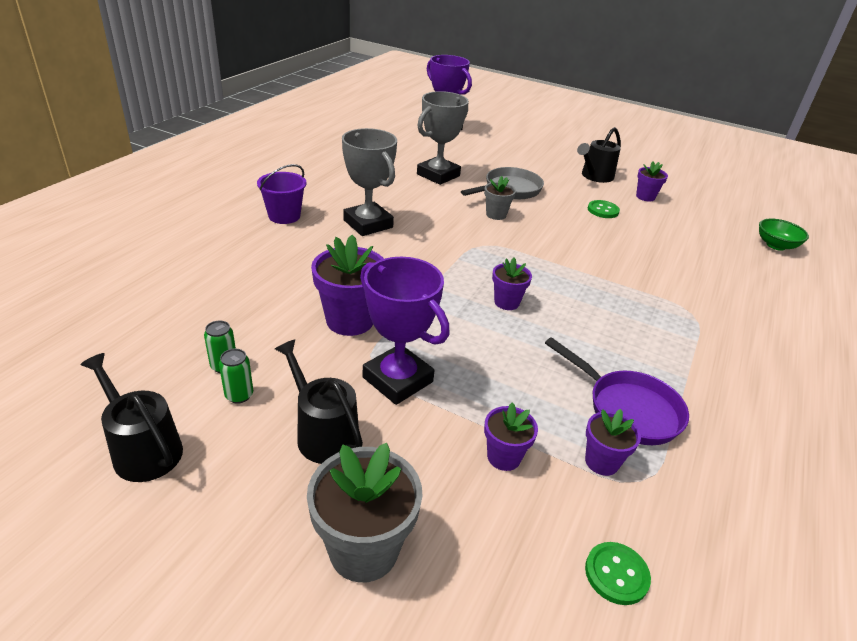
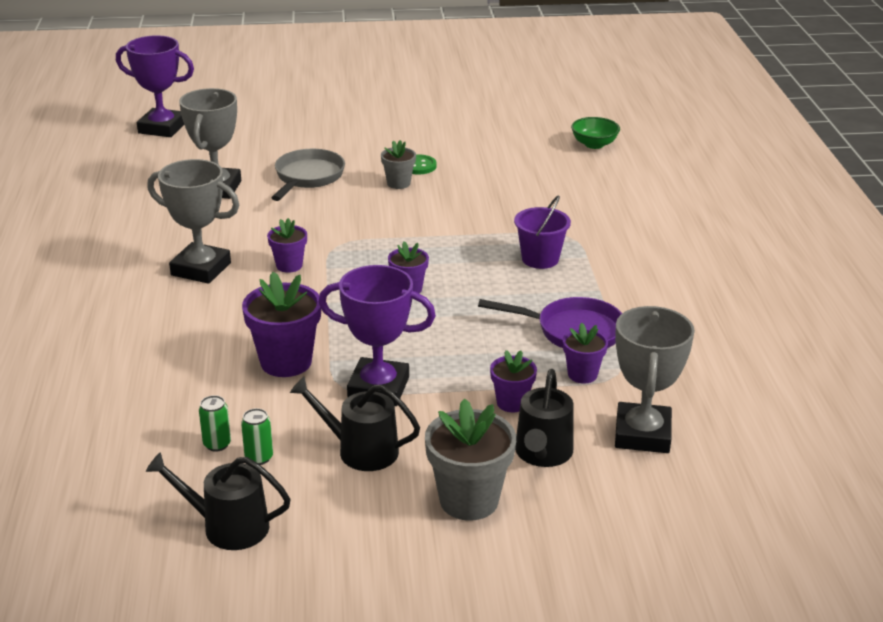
camera: 30 degrees left, 5 degrees down
purple bucket [257,164,307,224] -> purple bucket moved to [514,195,571,269]
grey flower pot [484,176,516,220] -> grey flower pot moved to [381,140,416,189]
black watering can [577,127,621,183] -> black watering can moved to [515,369,573,467]
green button [585,542,651,605] -> grey trophy [615,306,695,453]
purple flower pot [636,161,668,202] -> purple flower pot moved to [267,218,307,273]

